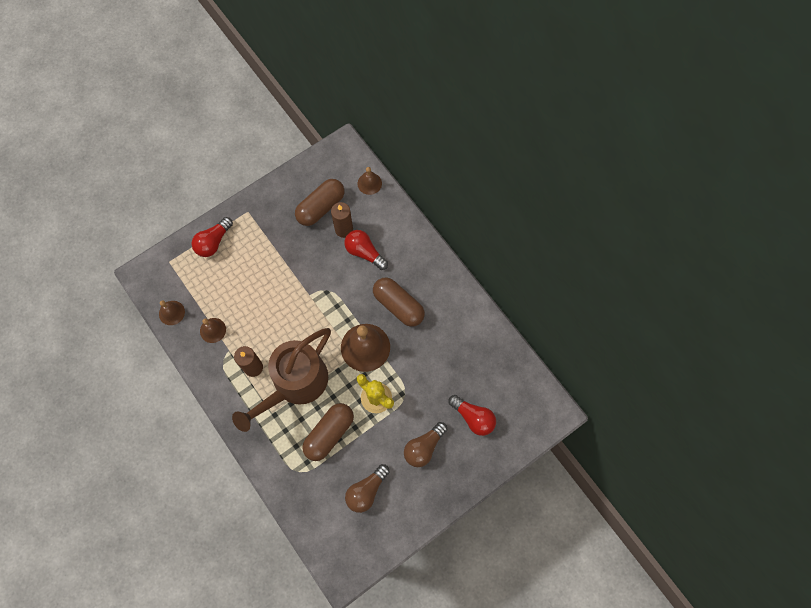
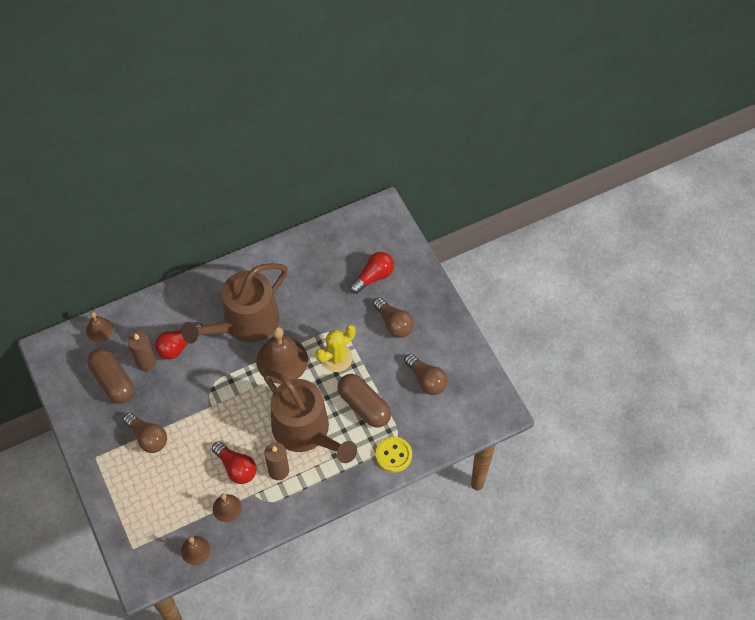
camera: 80 degrees left, 10 degrees down
red light bulb [192,217,233,257] -> red light bulb moved to [212,441,257,484]
brown capsule [373,277,425,327] -> brown watering can [181,263,288,344]
none -> brown light bulb [123,412,167,453]
none -> yellow button [376,437,412,473]

